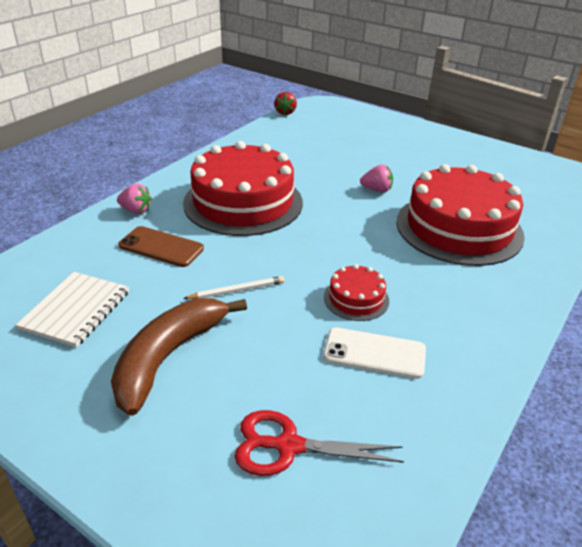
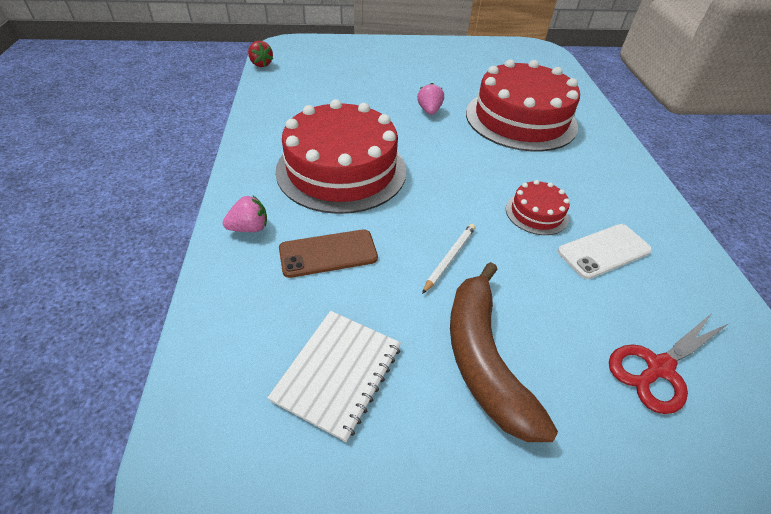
camera: 40 degrees left, 10 degrees up
white notebook [16,272,129,348] -> white notebook turned 45 degrees clockwise [267,311,401,442]
pink strawberry [360,164,393,193] -> pink strawberry turned 60 degrees counterclockwise [417,83,444,115]

